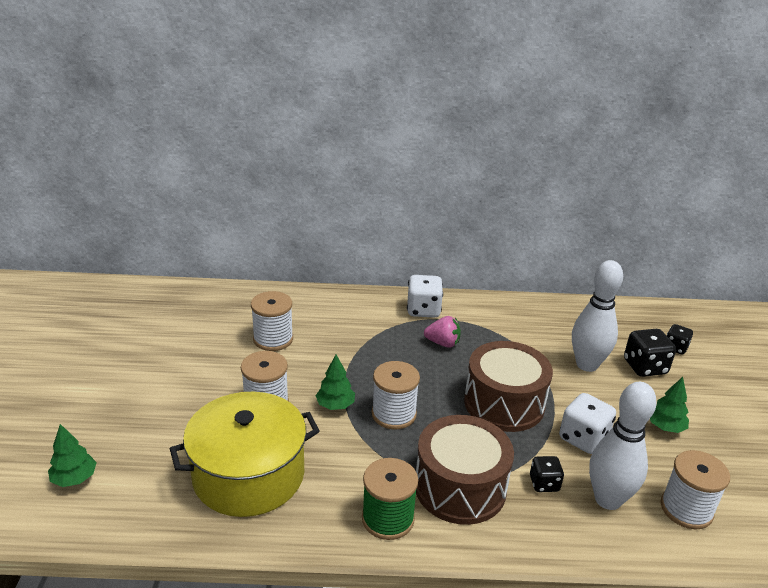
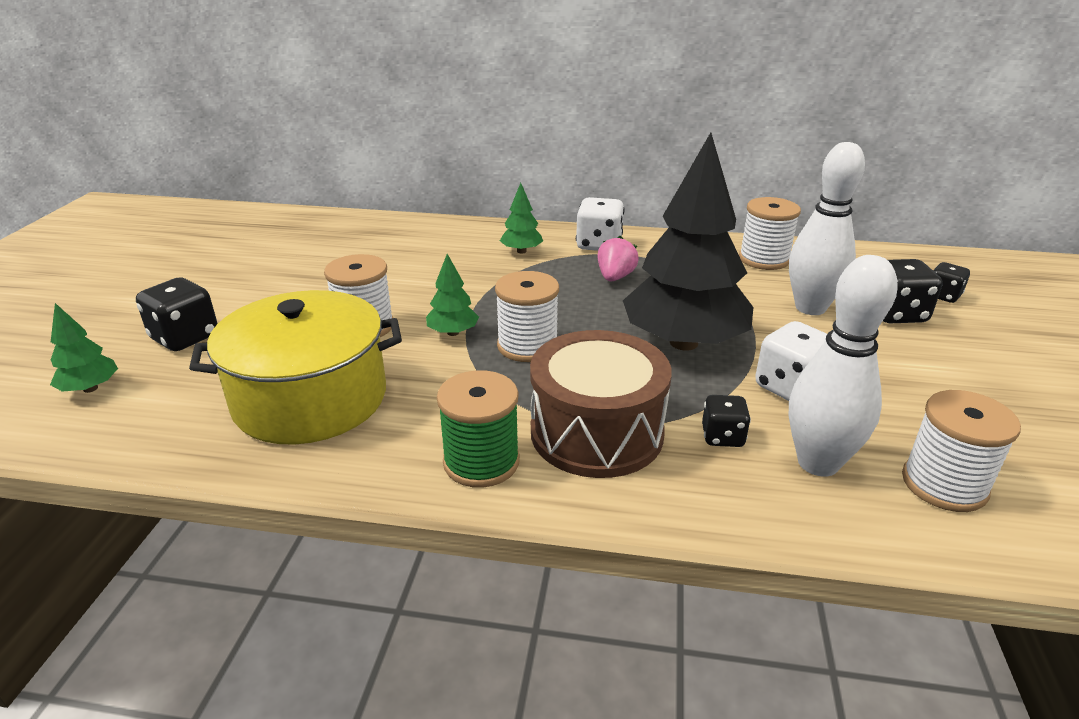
camera: 10 degrees right, 0 degrees up
white spool [251,291,293,351] -> white spool moved to [739,197,801,270]
pink strawberry [424,316,461,348] -> pink strawberry turned 90 degrees counterclockwise [597,236,639,282]
brown drum [464,341,553,432] -> black tree [623,133,753,351]
green tree [650,377,689,433] -> green tree moved to [500,183,543,254]
none -> black dice [136,277,218,351]

